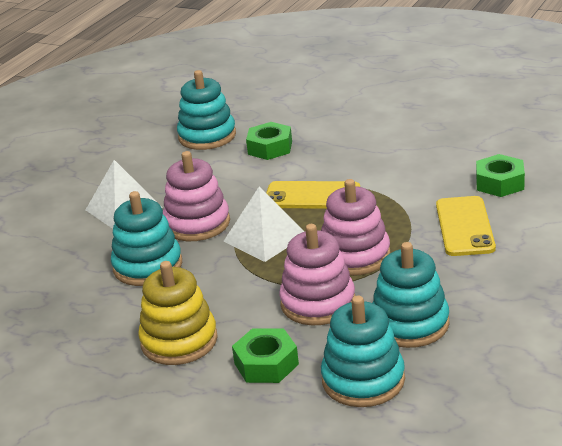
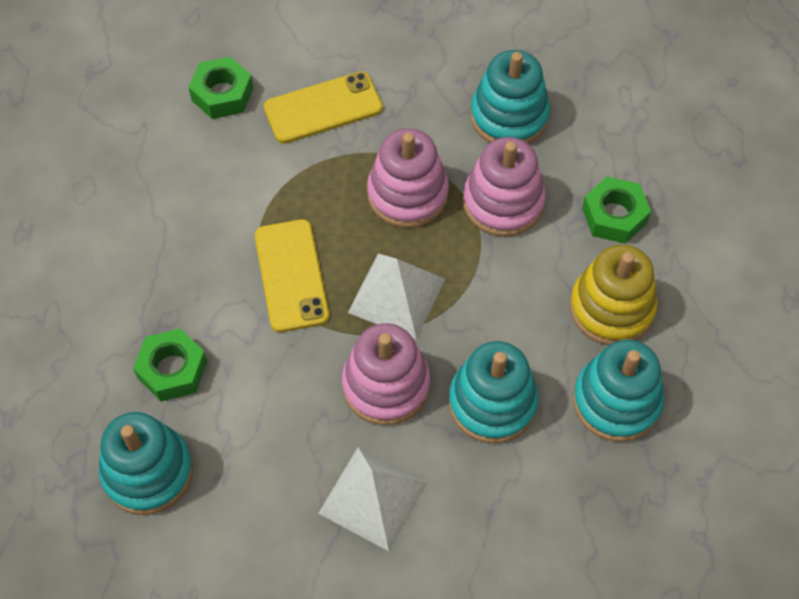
camera: 115 degrees left, 30 degrees up
turquoise stacking toy [321,296,405,407] -> turquoise stacking toy moved to [573,340,664,442]

